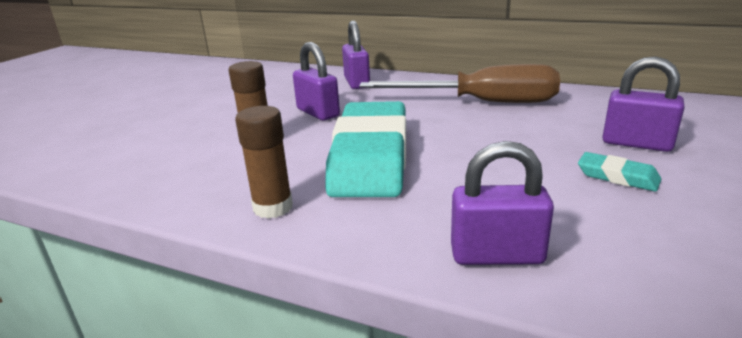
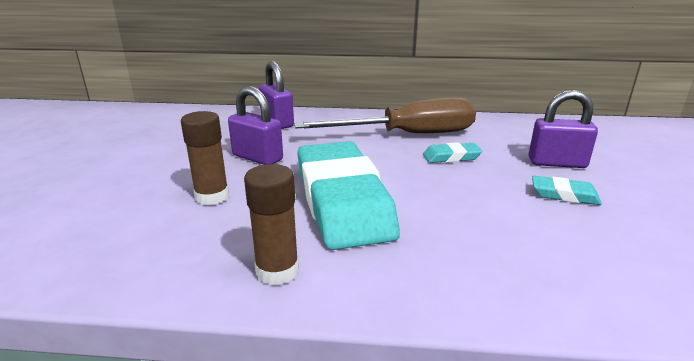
camera: 20 degrees left, 0 degrees up
purple padlock [451,141,554,265] -> none
none -> turquoise eraser [423,142,482,163]

